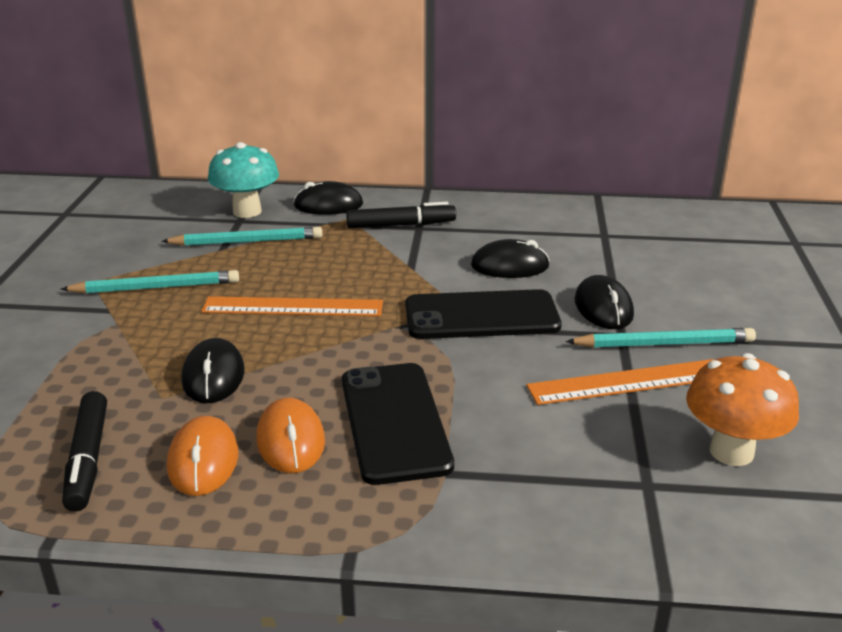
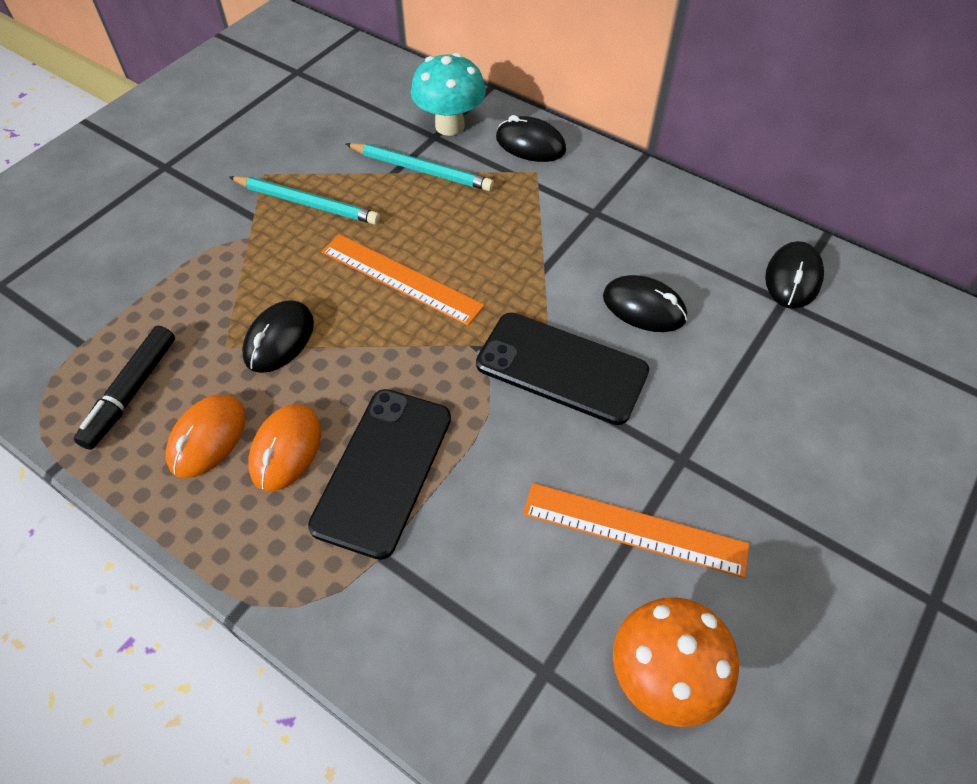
camera: 30 degrees right, 25 degrees up
black marker [346,202,456,228] -> none
turquoise pencil [565,328,756,348] -> none
black mouse [575,275,634,329] -> black mouse moved to [765,241,824,309]

